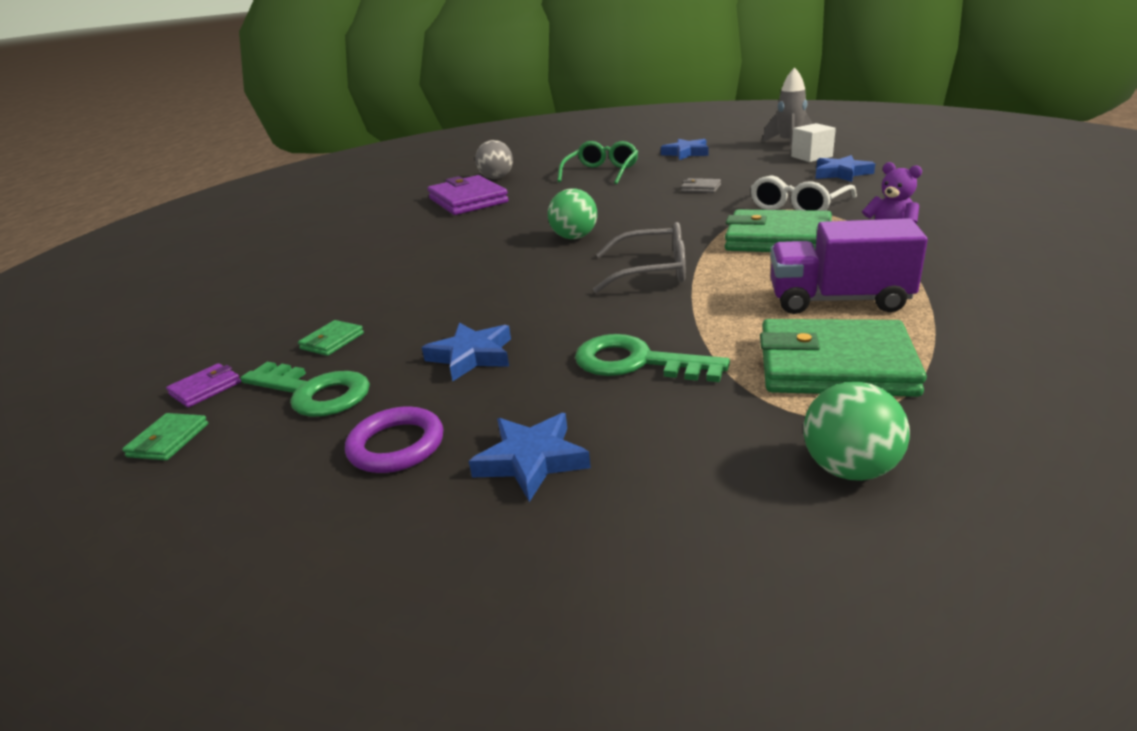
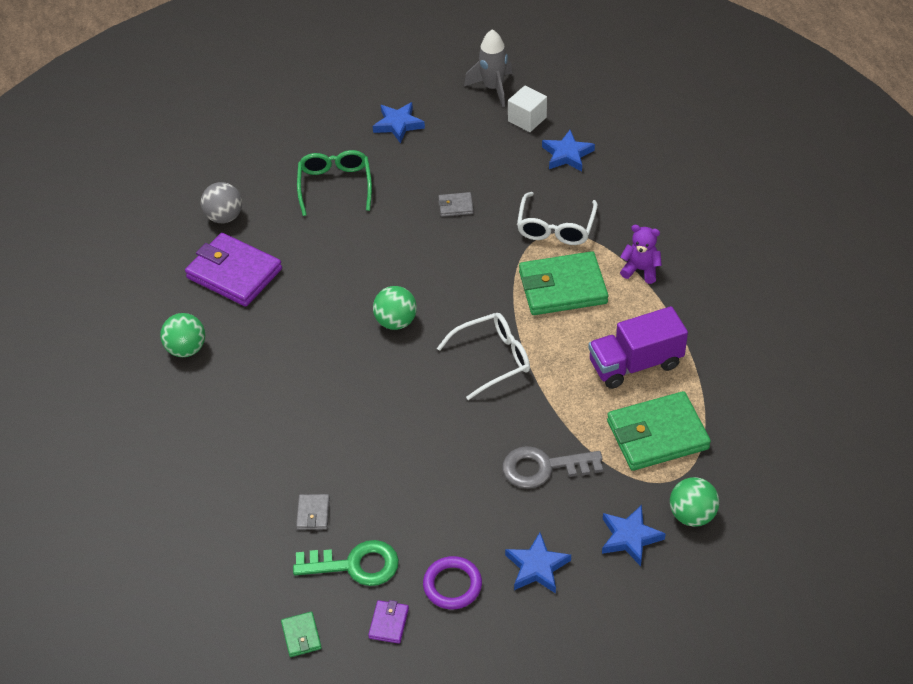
camera: 30 degrees left, 20 degrees up
purple wallet [166,363,241,407] -> purple wallet moved to [368,600,409,644]
green wallet [298,320,364,356] -> grey wallet [296,494,330,530]
blue star [422,323,511,381] -> blue star moved to [602,505,666,566]
green key [575,334,730,382] -> grey key [503,446,603,489]
grey glasses [593,222,686,293] -> white glasses [437,313,530,400]
none -> green ball [160,313,205,357]

